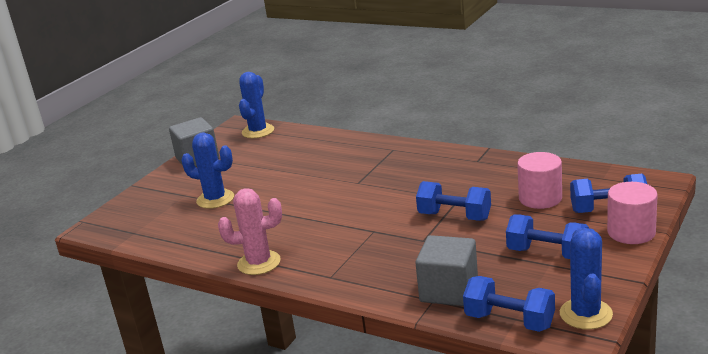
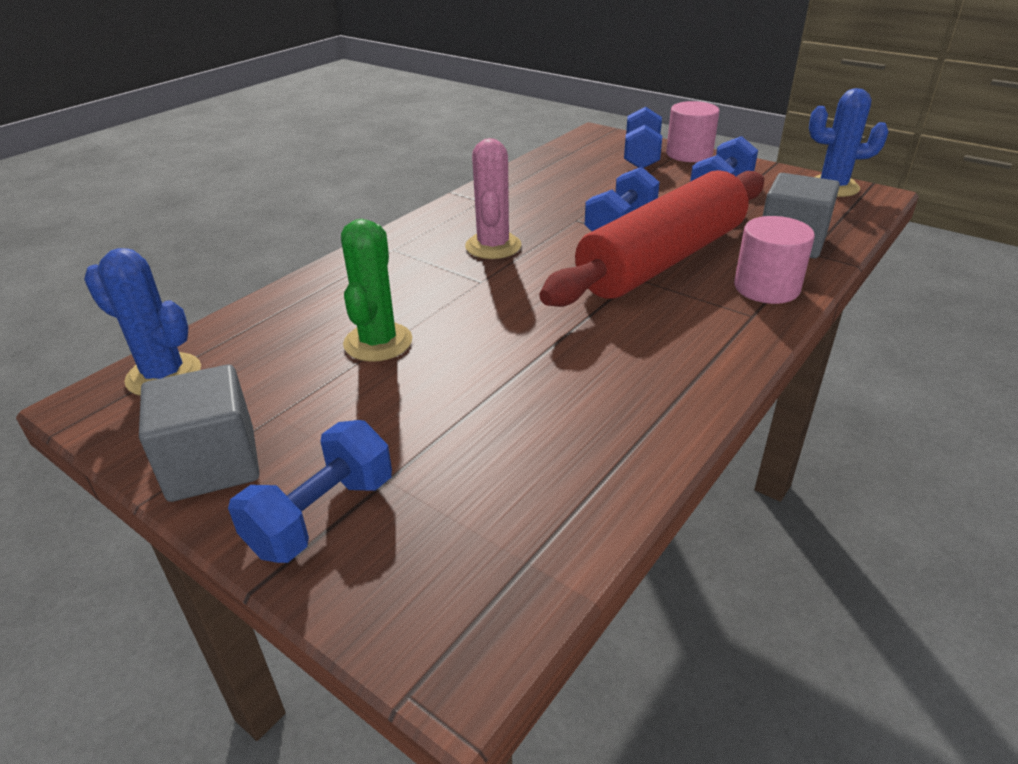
camera: 85 degrees left, 10 degrees up
blue cactus [181,132,234,209] -> none
pink cactus [218,188,282,275] -> pink cactus moved to [465,138,522,259]
blue dumbbell [463,276,555,332] -> blue dumbbell moved to [228,420,392,563]
pink cylinder [517,152,562,209] -> pink cylinder moved to [734,216,815,304]
none -> green cactus [341,219,412,362]
none -> red rolling pin [539,170,764,307]

